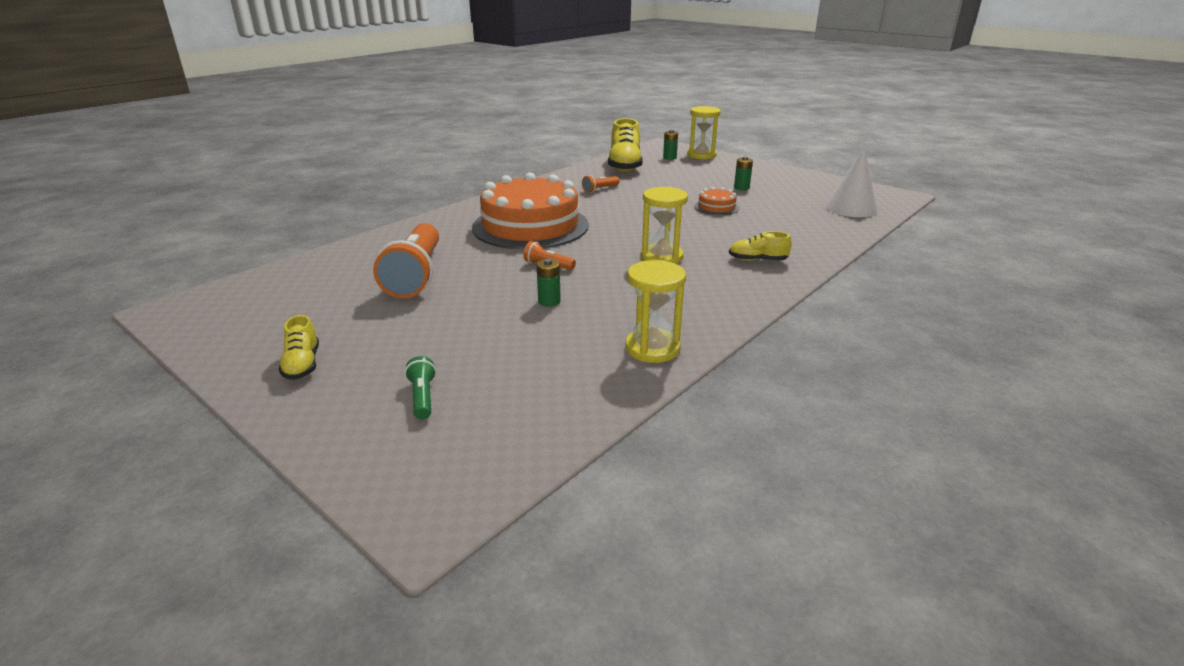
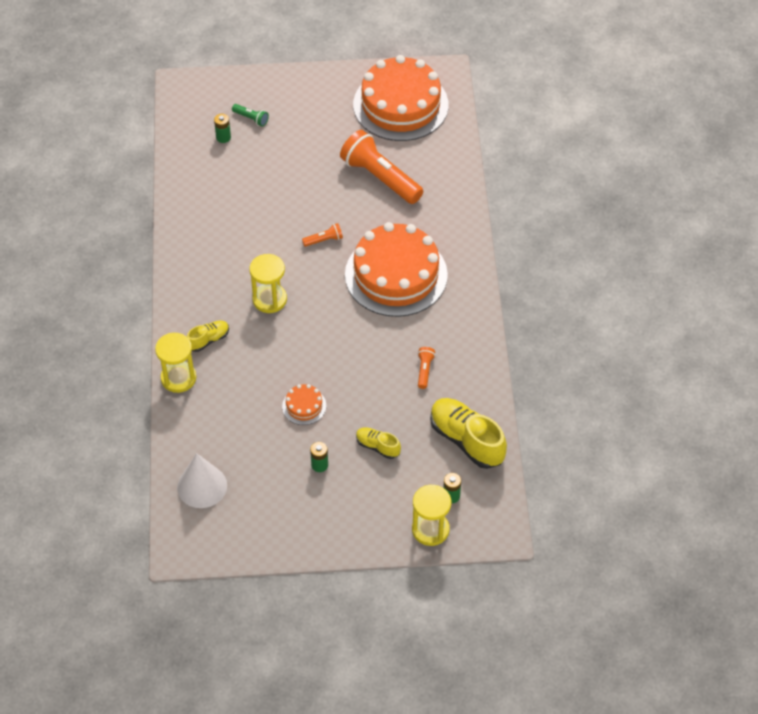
camera: 135 degrees right, 25 degrees up
yellow shoe [279,315,319,380] -> yellow shoe moved to [356,427,401,459]
green battery [537,259,561,307] -> green battery moved to [214,114,231,143]
yellow hourglass [625,260,686,363] -> yellow hourglass moved to [155,333,196,393]
none -> orange cake [353,55,449,141]

